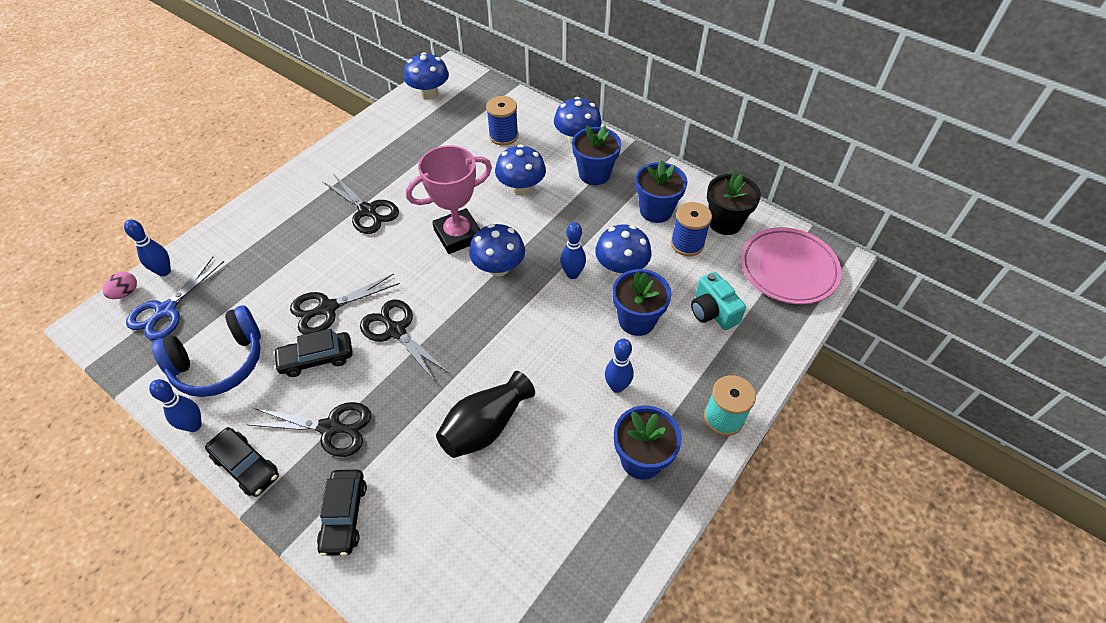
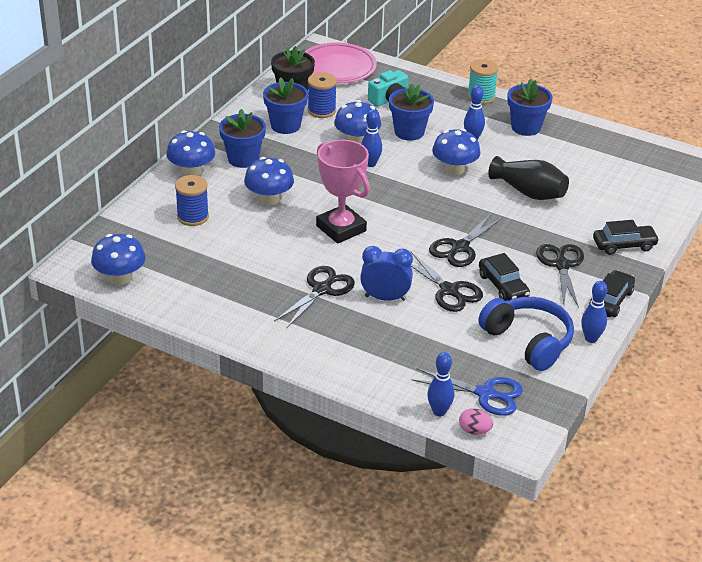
camera: 100 degrees left, 15 degrees down
blue mushroom [469,224,525,276] -> blue mushroom moved to [432,129,481,175]
none -> blue clock [360,246,413,301]

